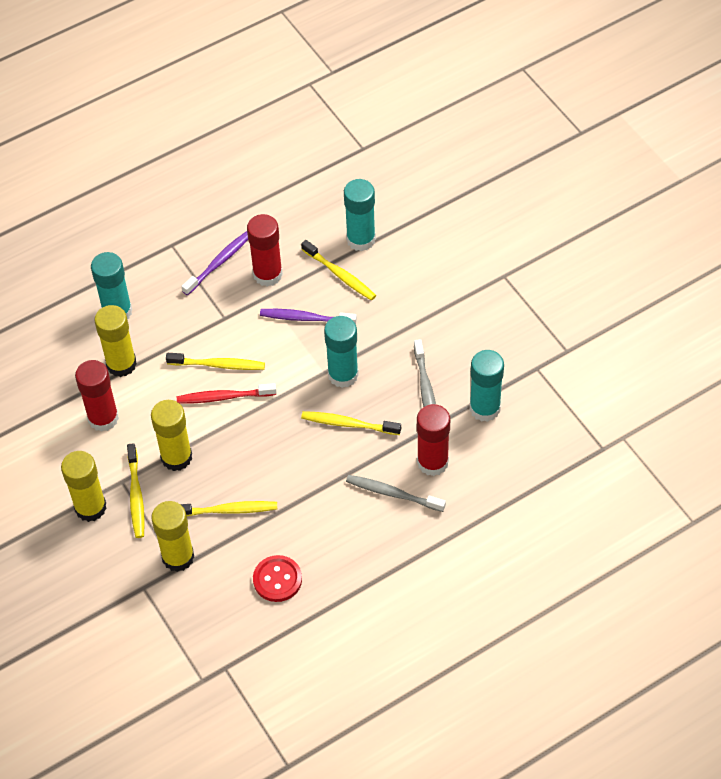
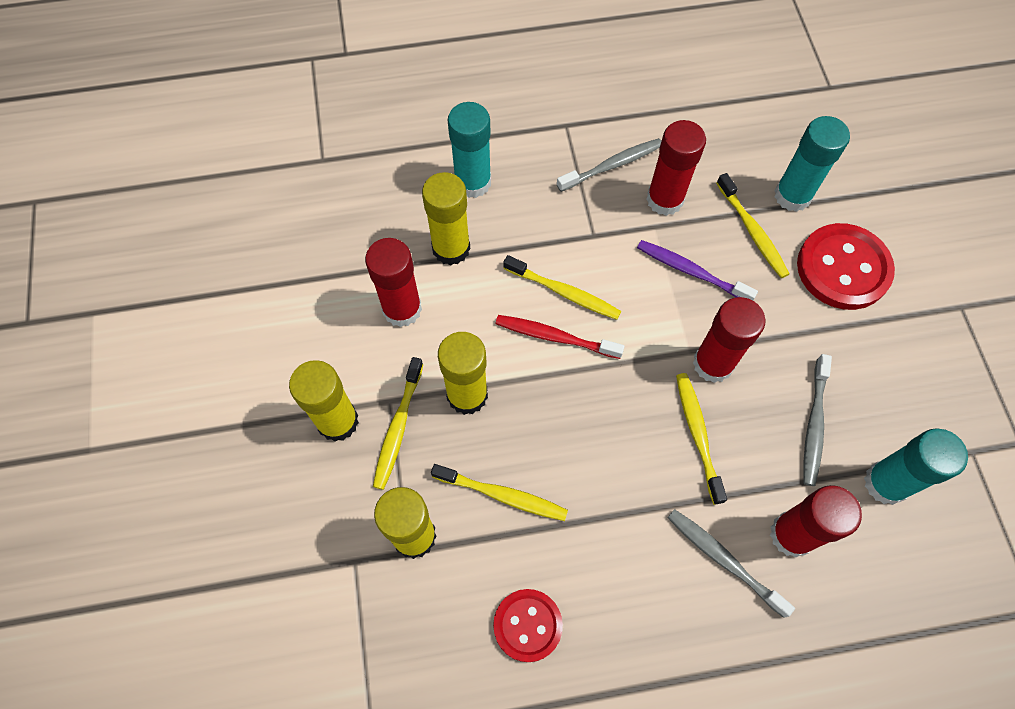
camera: 20 degrees right, 10 degrees up
purple toothbrush [181,231,248,296] -> grey toothbrush [557,138,661,192]
yellow toothbrush [301,411,401,435] -> yellow toothbrush turned 45 degrees clockwise [676,373,727,505]
turquoise glue stick [324,316,359,388] -> red glue stick [693,297,766,383]
none -> red button [797,223,895,310]

